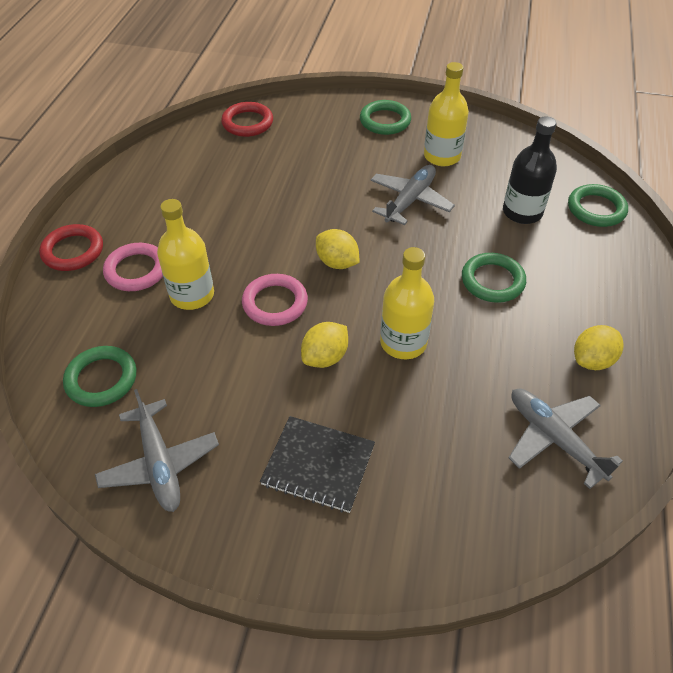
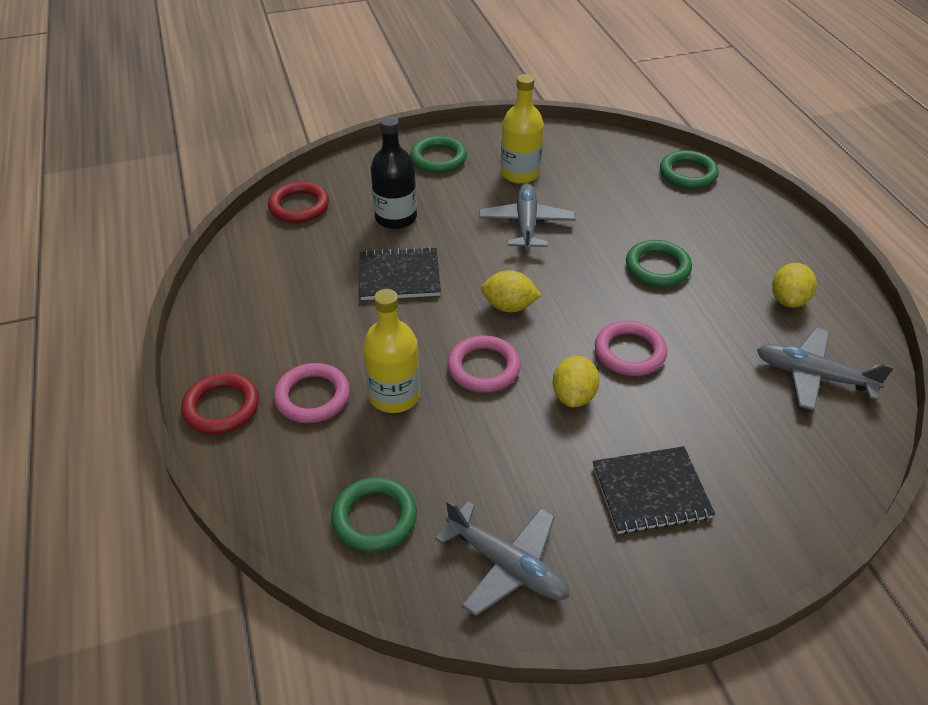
camera: 30 degrees left, 5 degrees down
yellow bottle [380,247,434,359] -> pink ring [595,321,667,376]
black bottle [503,116,557,224] -> black bottle moved to [370,116,417,229]
none -> black notebook [360,246,441,300]

